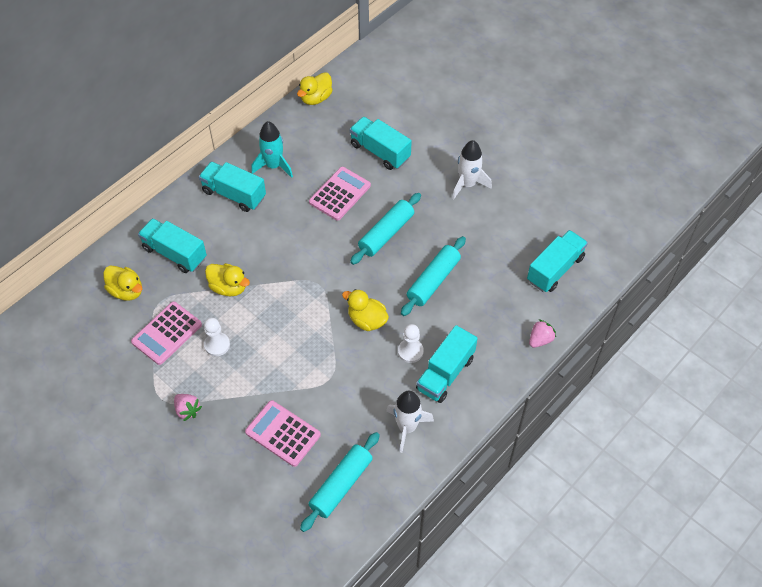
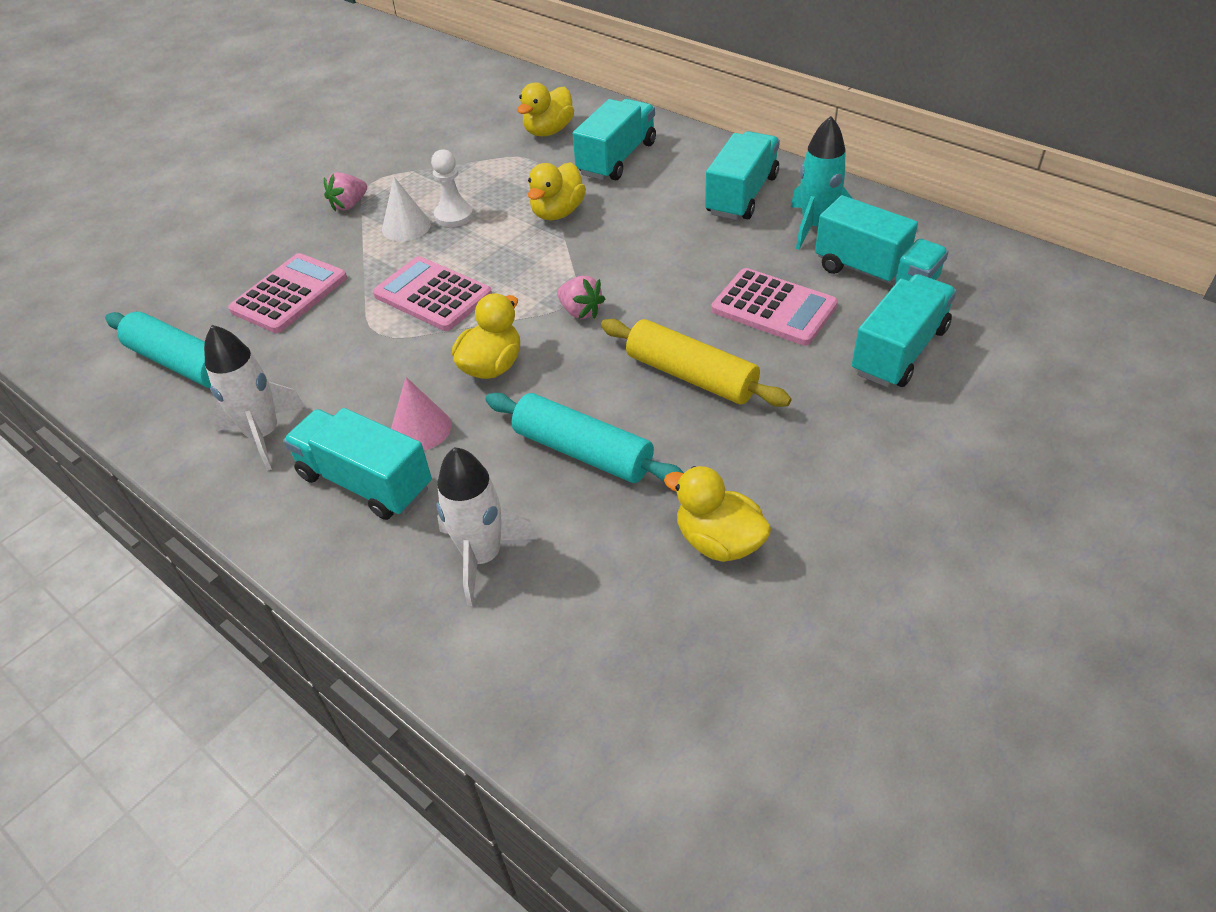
camera: 90 degrees right, 10 degrees down
pink calculator [131,302,202,365] -> pink calculator moved to [373,256,492,331]
yellow duck [297,72,333,105] -> yellow duck moved to [664,466,771,562]
turquoise rolling pin [350,193,421,265] -> yellow rolling pin [601,319,791,407]
white pawn [398,324,424,363] -> pink cone [391,377,451,450]
white rocket [452,140,492,199] -> white rocket moved to [437,447,537,606]
turquoise truck [527,230,588,292] -> turquoise truck moved to [815,195,949,286]
pink strawberry [529,319,556,348] -> pink strawberry moved to [557,276,605,319]
none -> white cone [382,177,431,241]

